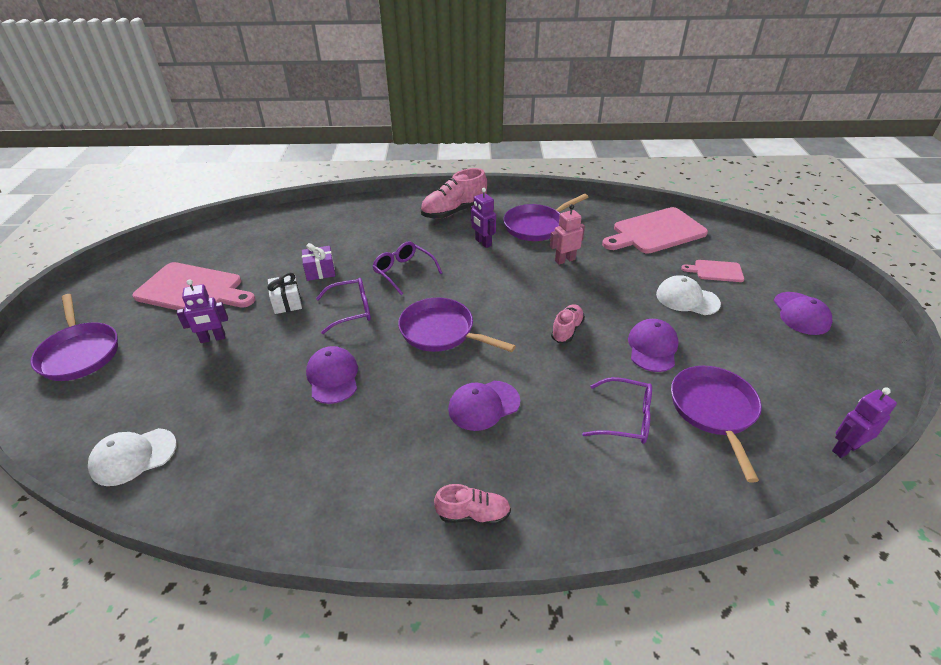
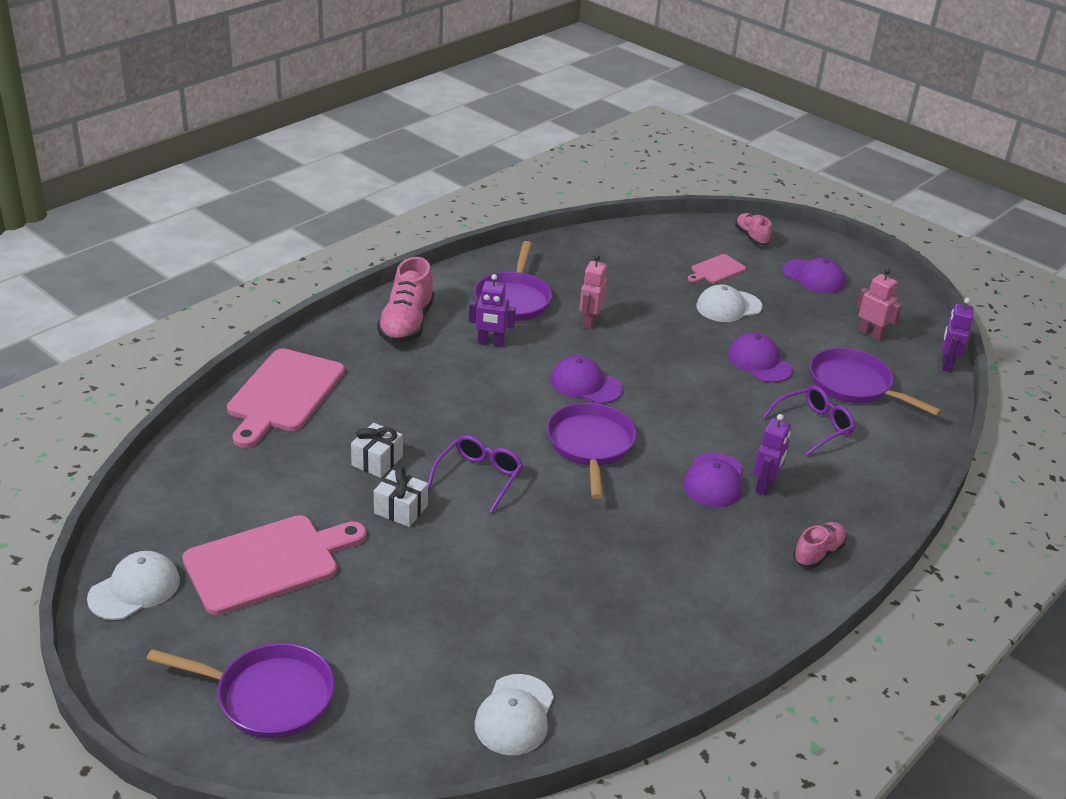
camera: 50 degrees left, 5 degrees down
purple robot [177,279,228,343] -> purple robot moved to [753,414,791,495]
purple gift [302,243,335,281] -> white gift [351,423,403,478]
purple cap [306,346,358,404] -> purple cap moved to [550,356,623,404]
purple glasses [372,242,442,295] -> none
purple pan [398,298,516,352] -> purple pan turned 105 degrees clockwise [547,403,636,499]
pink shoe [551,304,585,343] -> pink shoe moved to [735,213,772,245]
pink cutting board [602,207,708,254] -> pink cutting board moved to [227,349,345,448]
none -> white cap [87,551,180,620]
none -> pink robot [857,269,902,341]

